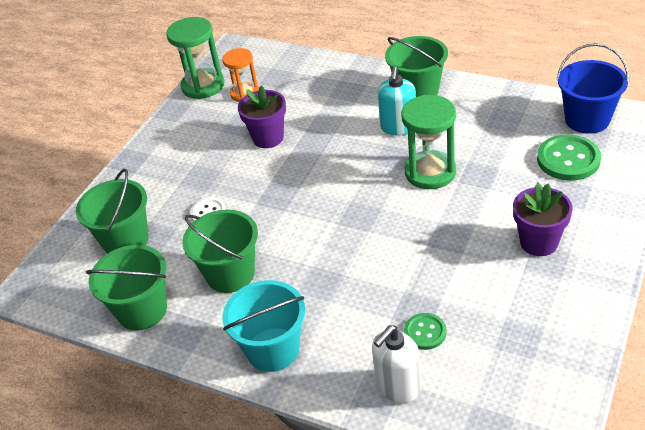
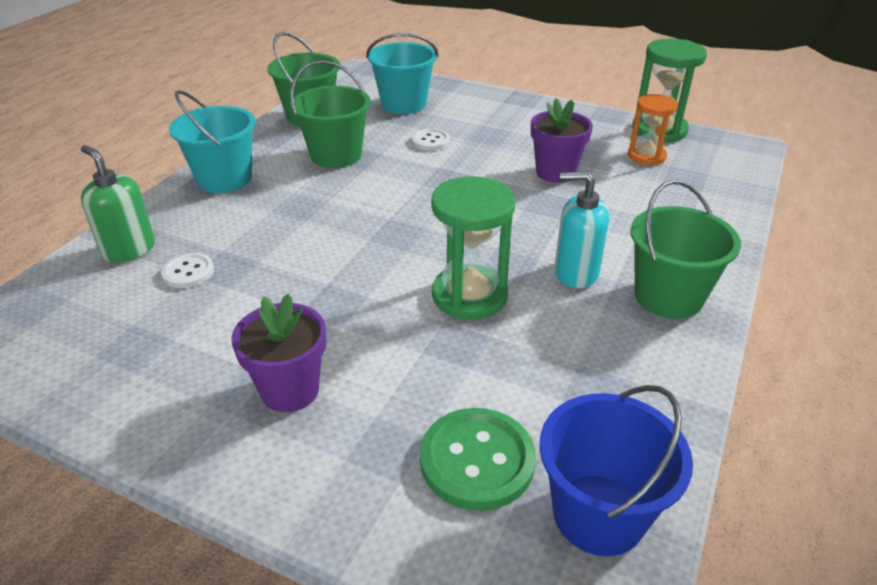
camera: 85 degrees right, 5 degrees down
green bucket [76,169,149,254] -> turquoise bucket [366,33,438,114]
white soap dispenser [372,325,421,403] -> green soap dispenser [81,145,155,263]
green button [404,313,447,350] -> white button [161,253,214,288]

